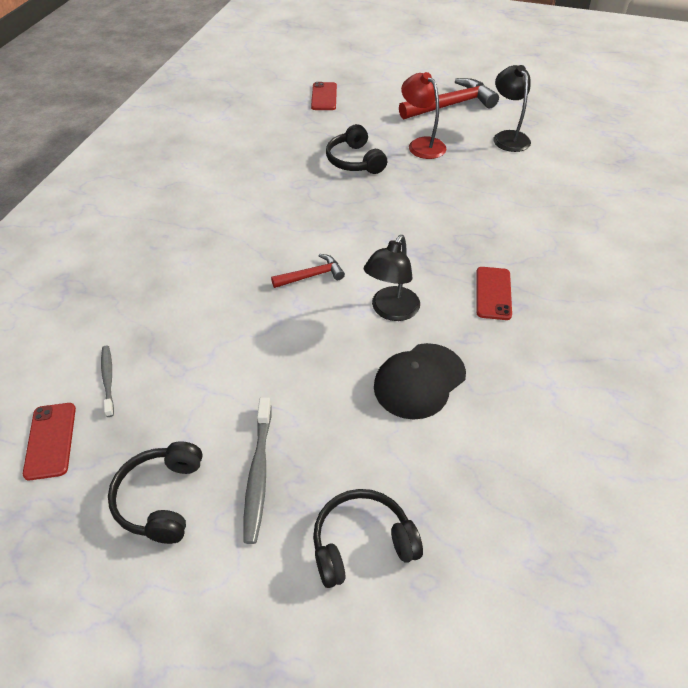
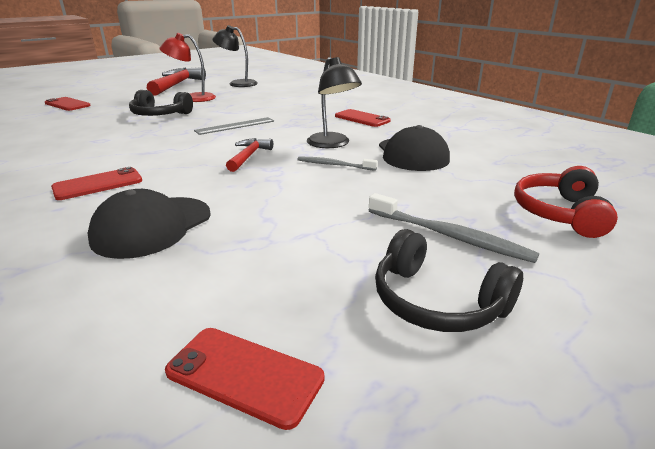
camera: 55 degrees left, 20 degrees down
grey toothbrush [101,346,114,417] -> grey toothbrush moved to [297,157,378,171]
black headphones [313,489,423,588] -> red headphones [514,166,618,238]
none -> red phone [51,167,142,200]
none -> black cap [88,189,211,259]
none -> grey ruler [194,117,274,135]

